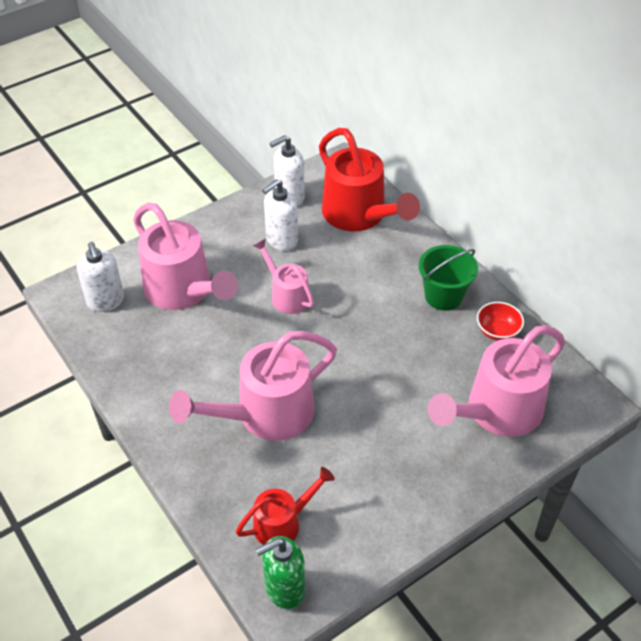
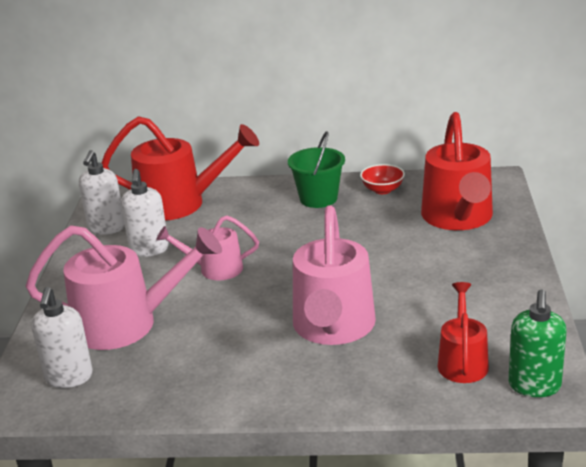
camera: 50 degrees left, 20 degrees down
white soap dispenser [77,242,124,312] -> white soap dispenser turned 75 degrees clockwise [31,287,93,388]
pink watering can [428,325,565,437] -> red watering can [421,112,493,230]

